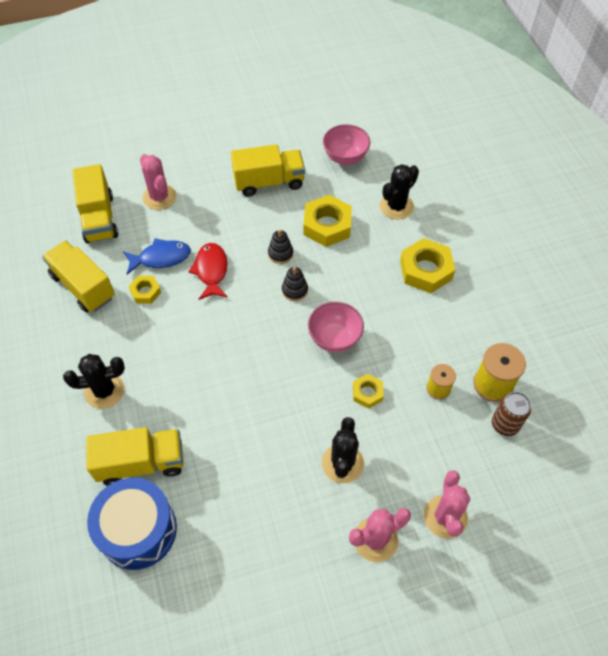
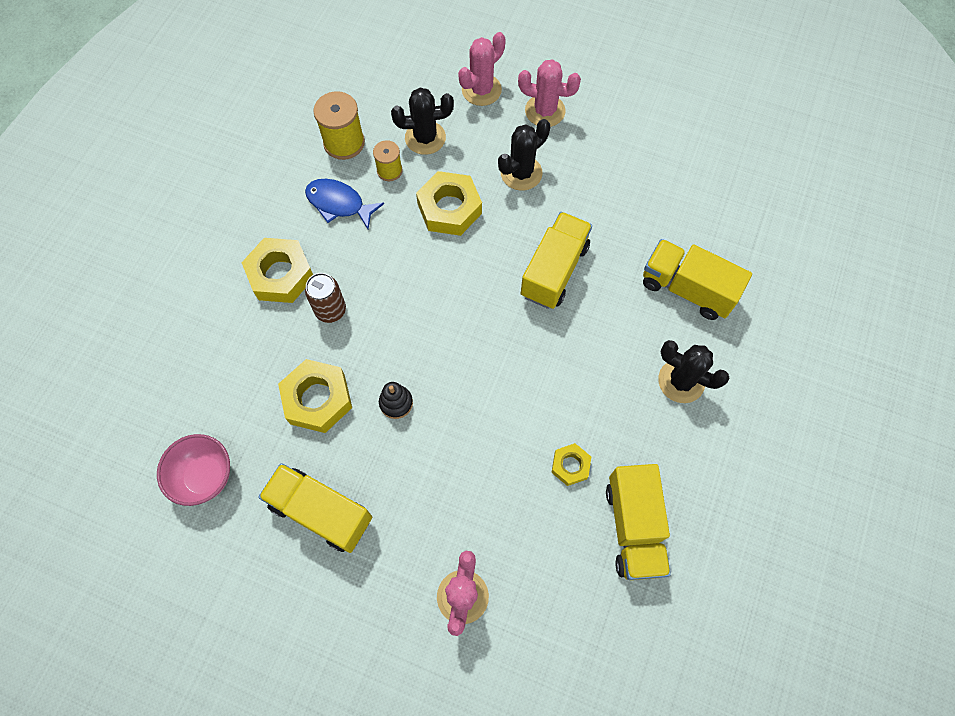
camera: 140 degrees left, 10 degrees up
yellow truck [72,164,118,243] -> yellow truck moved to [521,212,592,309]
blue drum [87,478,177,570] -> none
blue fish [123,238,191,274] -> blue fish moved to [305,179,384,229]
red fish [189,243,228,300] -> none
black stacking toy [282,267,308,301] -> none
pink bowl [308,302,364,353] -> none
yellow nut [353,374,384,409] -> yellow nut [416,171,482,236], size x1.82
black cactus [380,164,419,220] -> black cactus moved to [391,88,454,155]
brown can [492,392,531,436] -> brown can moved to [305,273,346,323]

